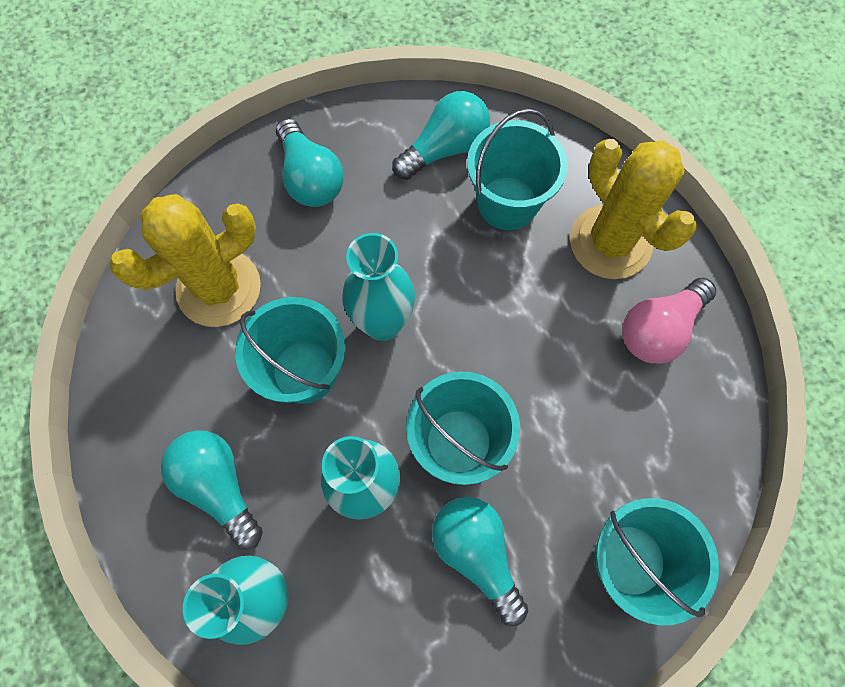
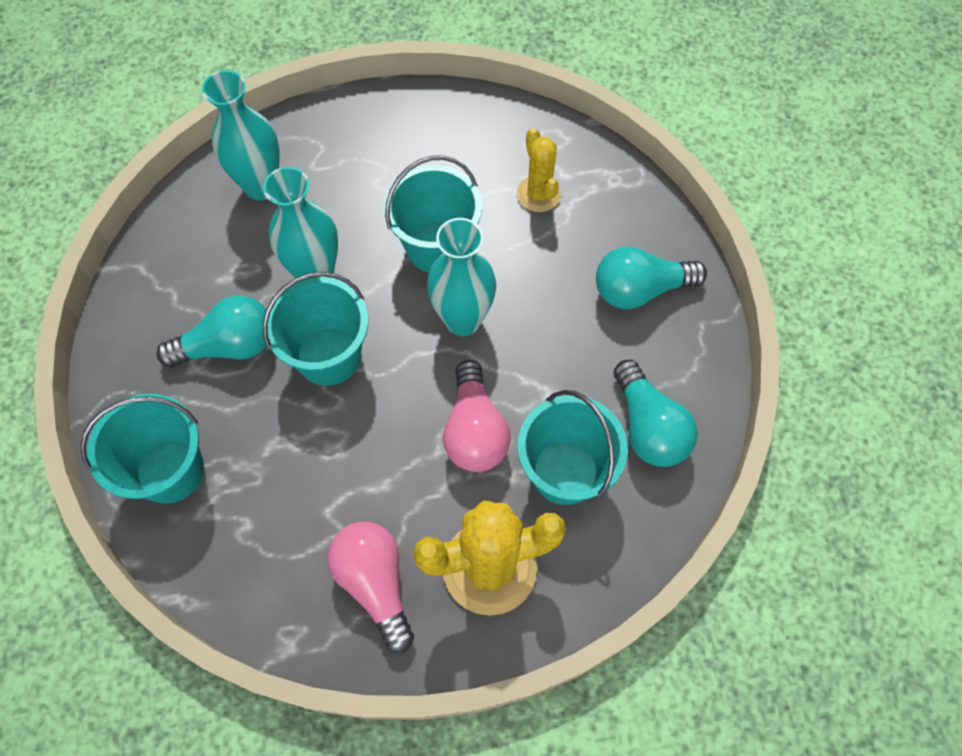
camera: 105 degrees right, 5 degrees down
yellow cactus [109,194,261,327] -> yellow cactus [517,128,561,212], size x0.56
turquoise light bulb [161,430,263,549] -> none
none -> pink light bulb [443,360,511,472]

